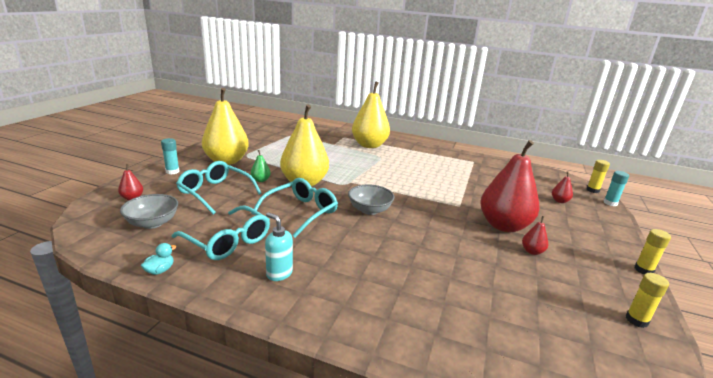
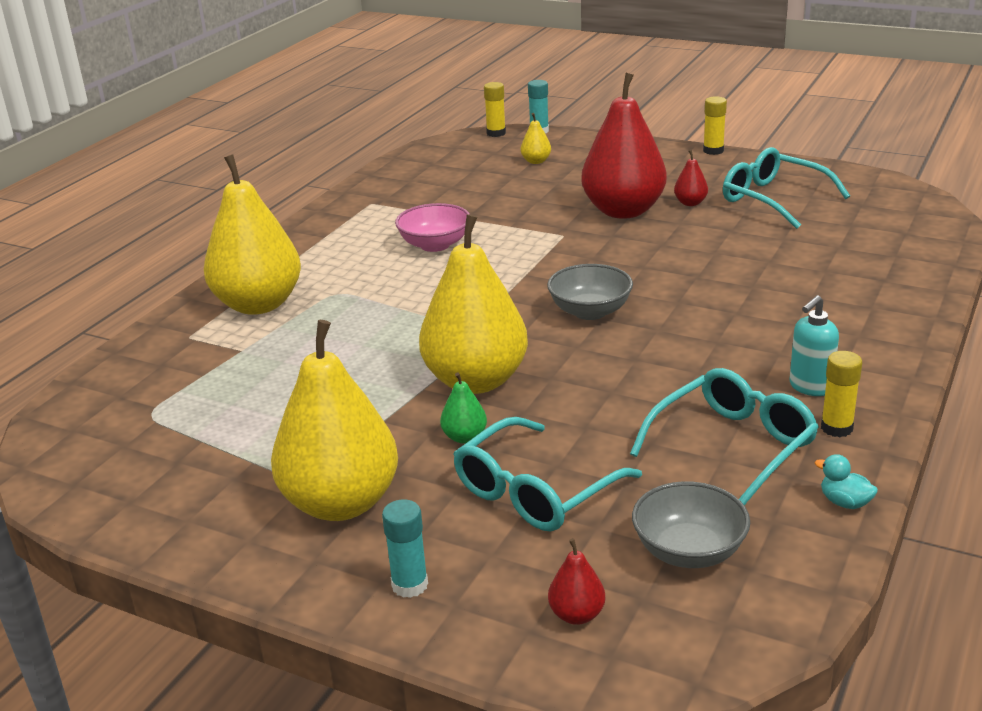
camera: 80 degrees left, 5 degrees up
turquoise glasses [251,178,338,238] -> turquoise glasses moved to [723,147,850,229]
red pear [552,171,573,203] -> yellow pear [521,113,551,164]
yellow glue stick [626,273,669,328] -> yellow glue stick moved to [821,351,862,437]
none -> pink bowl [395,203,470,252]

